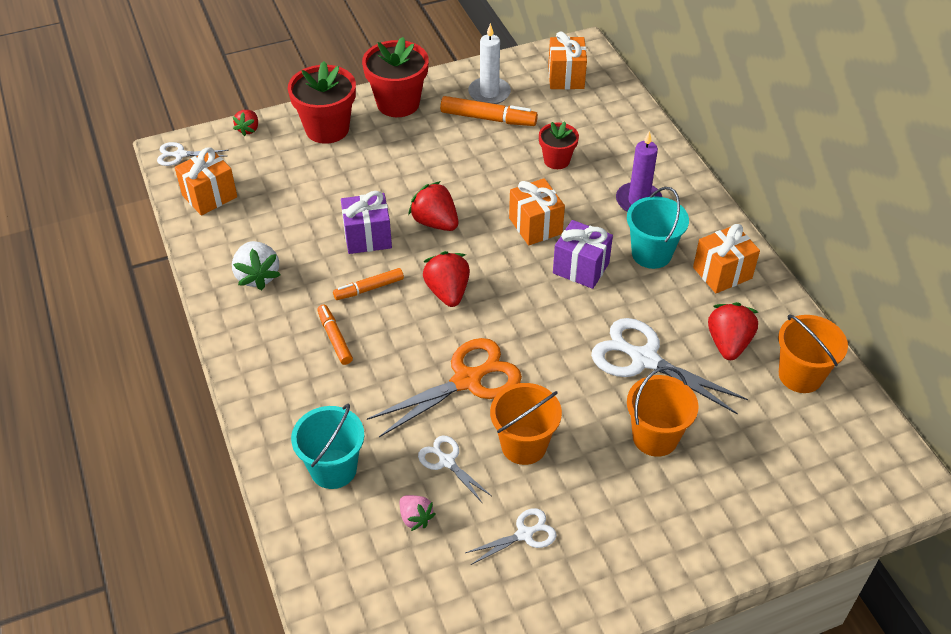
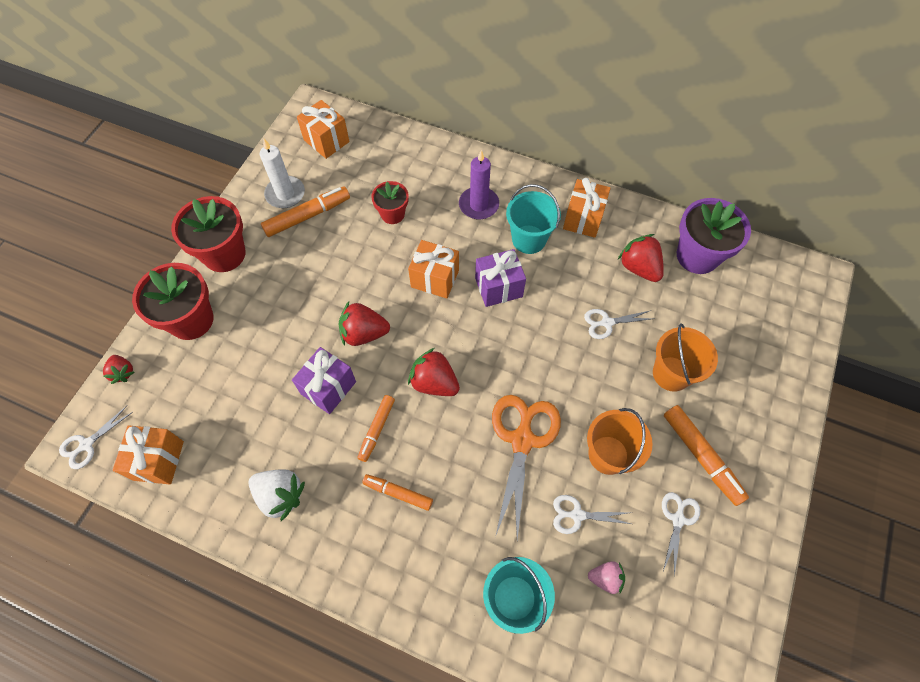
camera: 45 degrees left, 15 degrees up
white scissors [591,318,748,415] -> white scissors [584,309,654,339], size x0.53
orange bucket [778,314,848,393] -> purple flower pot [677,198,751,274]
none -> orange marker [664,405,749,506]

